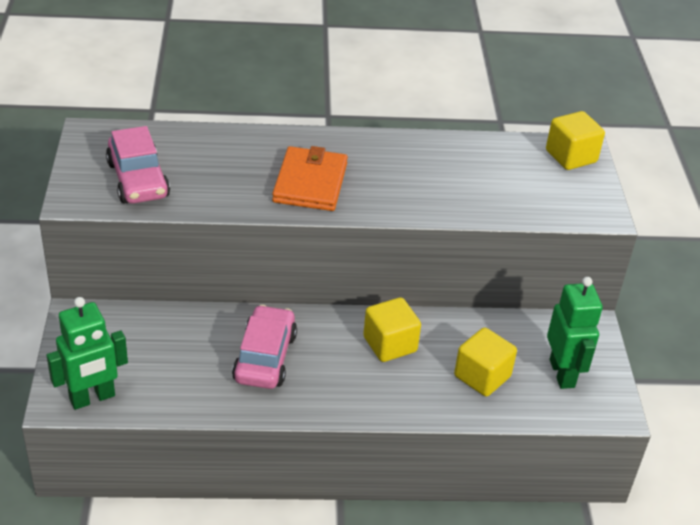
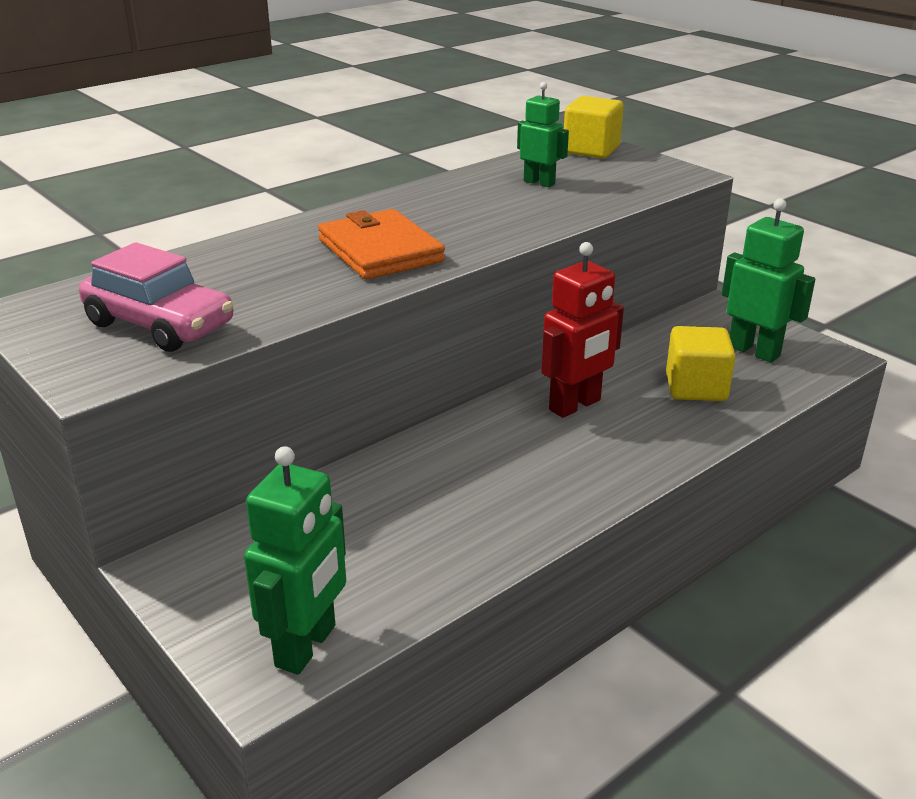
camera: 35 degrees left, 10 degrees down
pink car [232,305,297,389] -> none
yellow cube [363,297,421,362] -> red robot [541,242,624,418]
none -> green robot [517,82,569,187]

